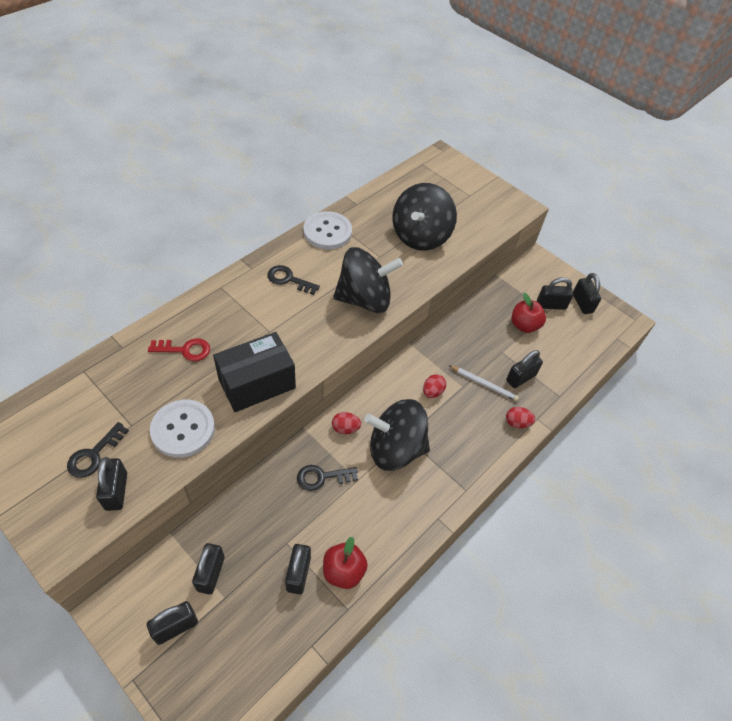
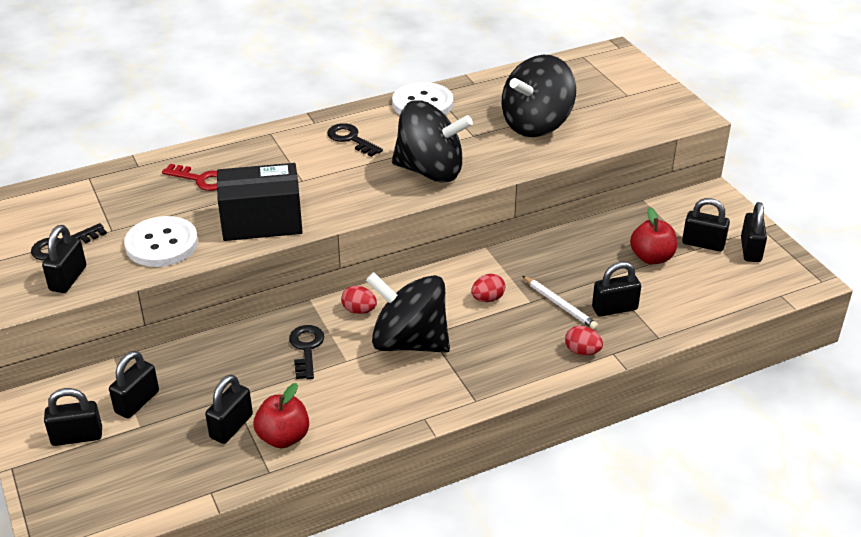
camera: 25 degrees right, 15 degrees down
black key [297,465,358,491] -> black key turned 75 degrees clockwise [289,325,324,379]

